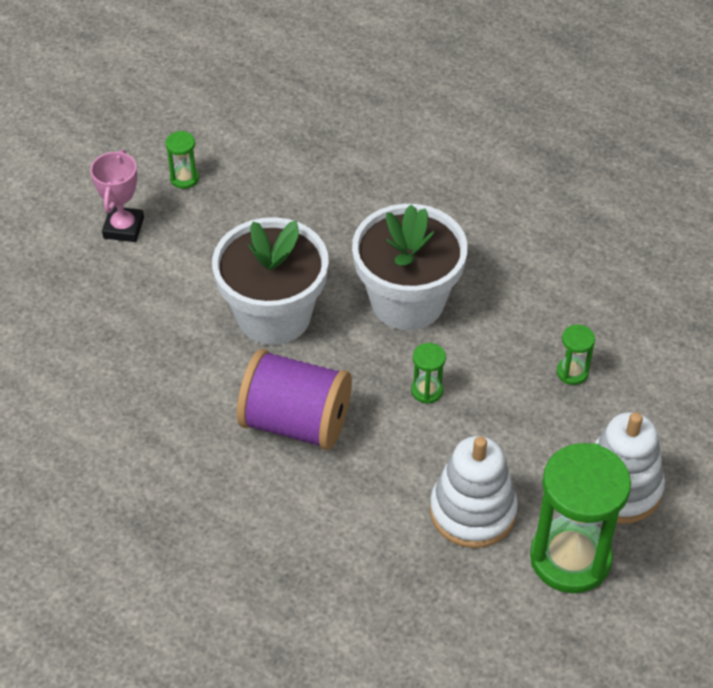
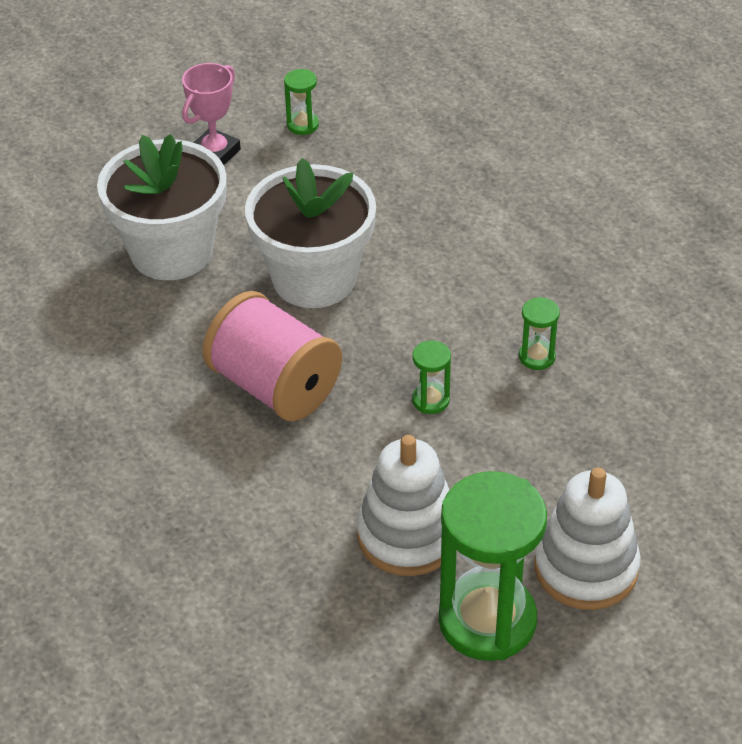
camera: 25 degrees right, 5 degrees down
purple spool [237,349,352,450] -> pink spool [203,291,342,422]
white flower pot [352,204,468,330] -> white flower pot moved to [97,134,227,280]
green hourglass [557,325,595,385] -> green hourglass moved to [519,297,560,370]

